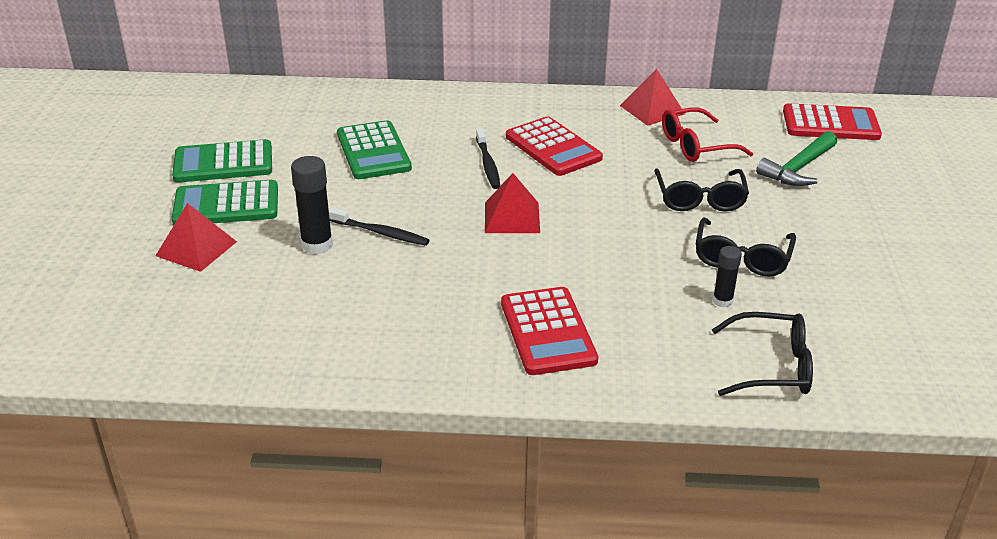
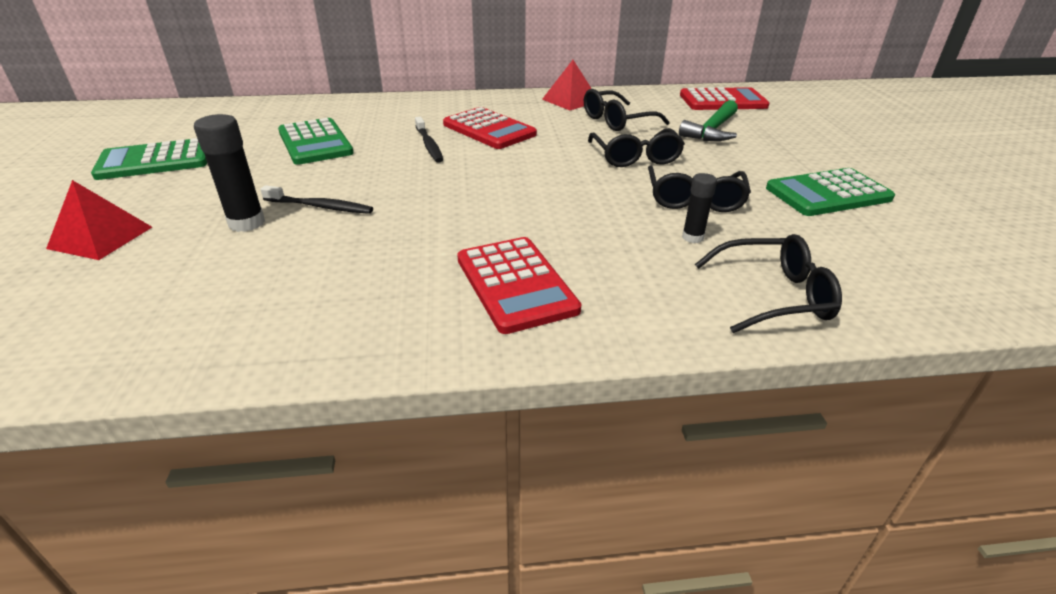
camera: 10 degrees left, 0 degrees up
green calculator [172,180,278,225] -> green calculator moved to [766,168,895,216]
red pyramid [485,173,540,233] -> none
red glasses [662,107,753,162] -> black glasses [584,89,670,131]

